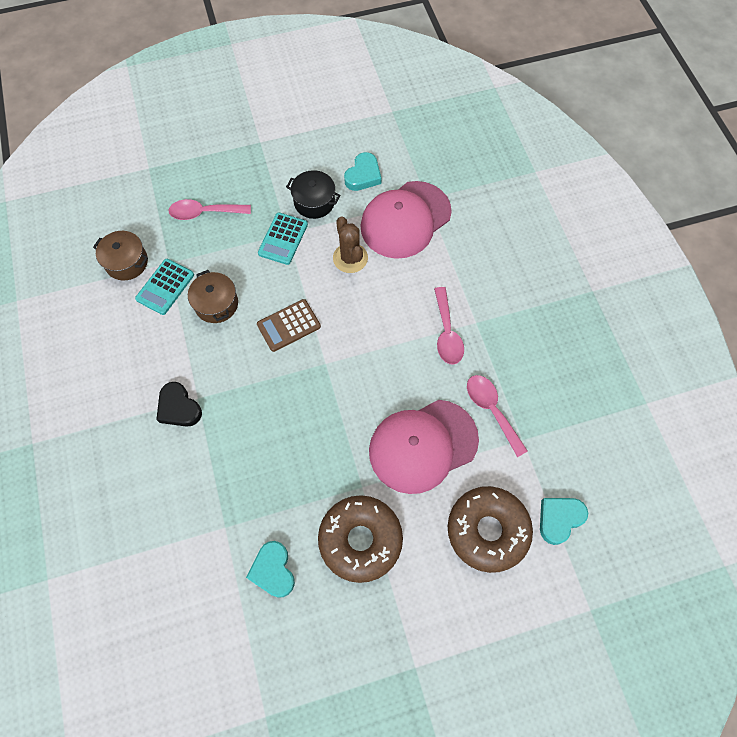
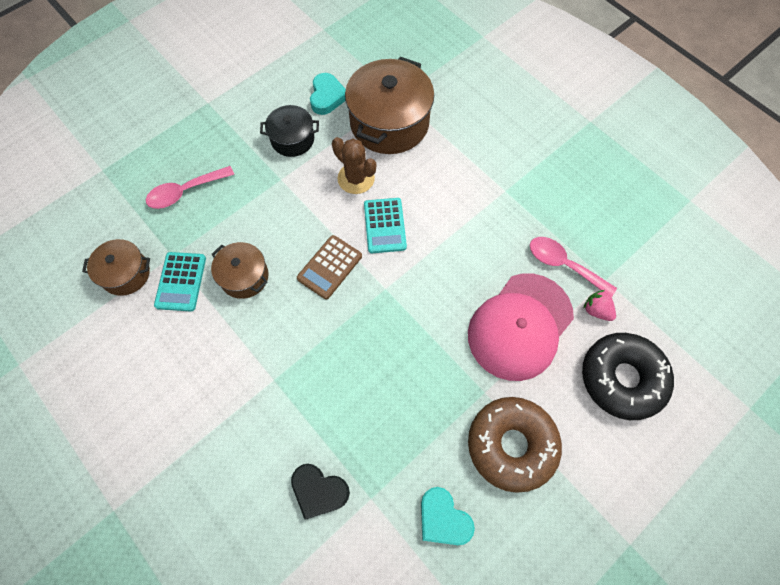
camera: 25 degrees left, 0 degrees up
black heart [156,382,202,427] -> black heart moved to [291,464,350,519]
turquoise calculator [258,212,308,265] -> turquoise calculator moved to [364,198,407,253]
pink cap [360,181,452,259] -> brown pot [345,57,434,154]
pink spoon [434,287,464,365] -> none
brown donut [448,486,533,573] -> black donut [582,333,674,420]
turquoise heart [540,498,588,545] -> none
none -> pink strawberry [583,290,616,321]

